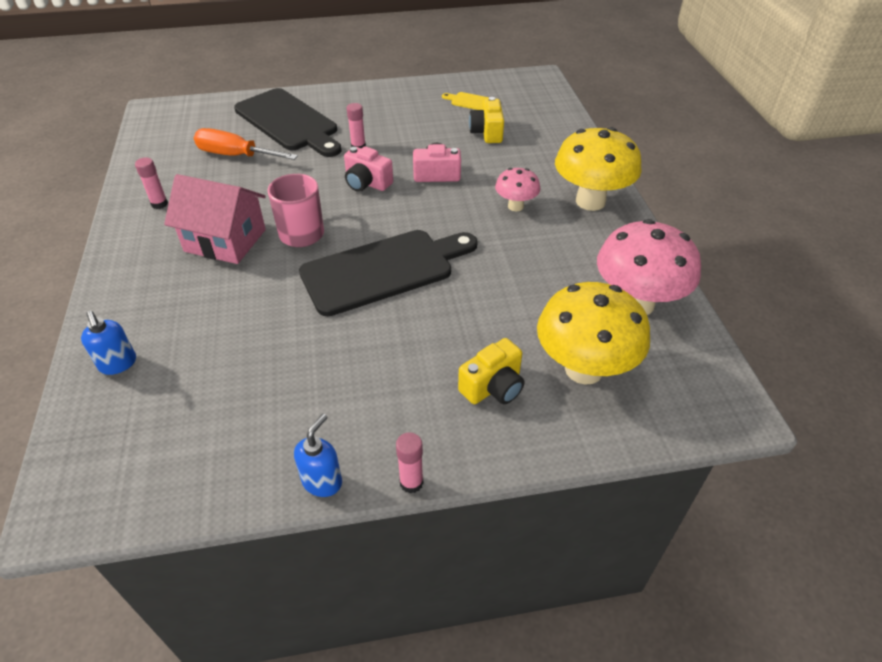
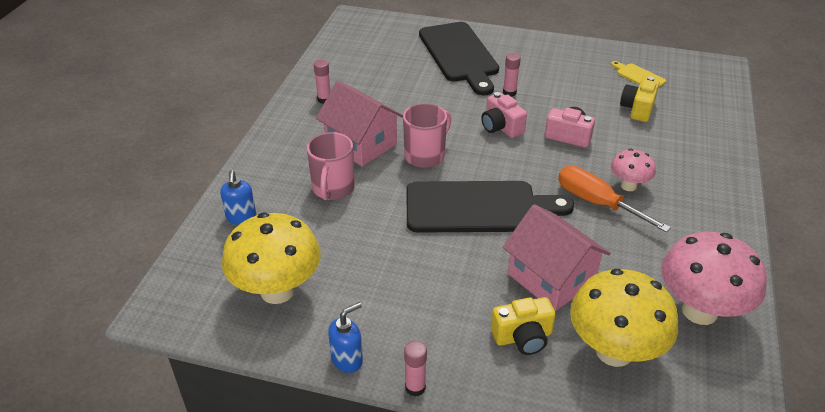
camera: 25 degrees right, 5 degrees down
orange screwdriver [194,128,298,160] -> orange screwdriver moved to [558,166,671,232]
yellow mushroom [555,127,642,211] -> yellow mushroom moved to [222,213,321,304]
none -> pink mug [307,132,355,200]
none -> pink house [503,204,611,311]

